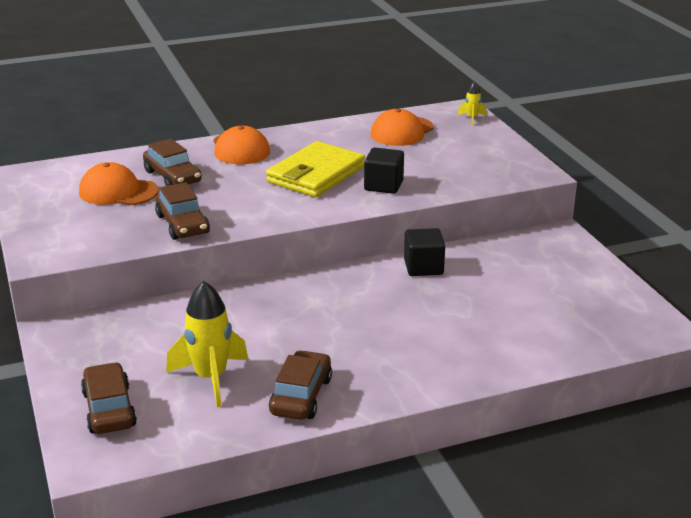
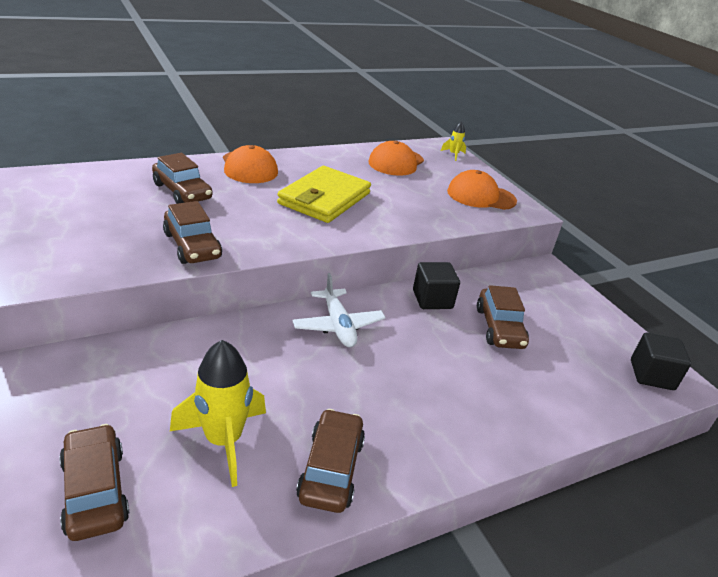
camera: 10 degrees left, 5 degrees up
orange cap [79,162,159,205] -> orange cap moved to [447,170,517,210]
black cube [364,147,404,194] -> black cube moved to [631,333,691,390]
none -> white plane [292,273,386,347]
none -> brown car [477,285,529,349]

